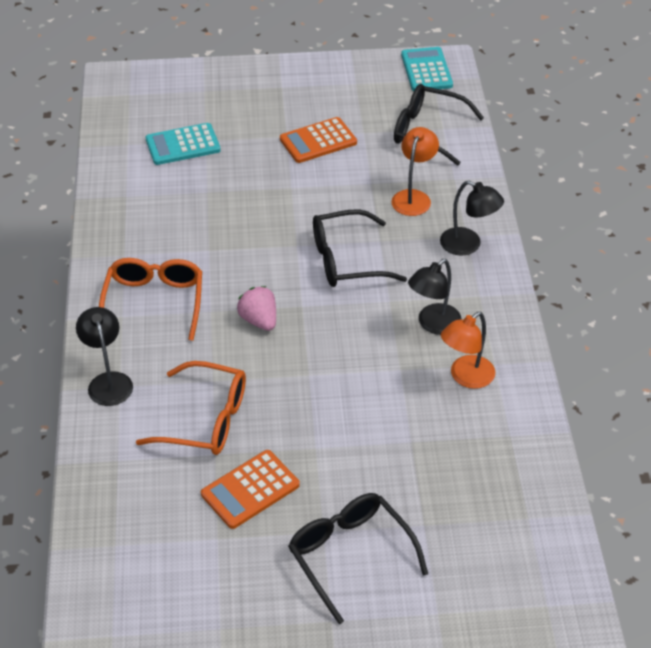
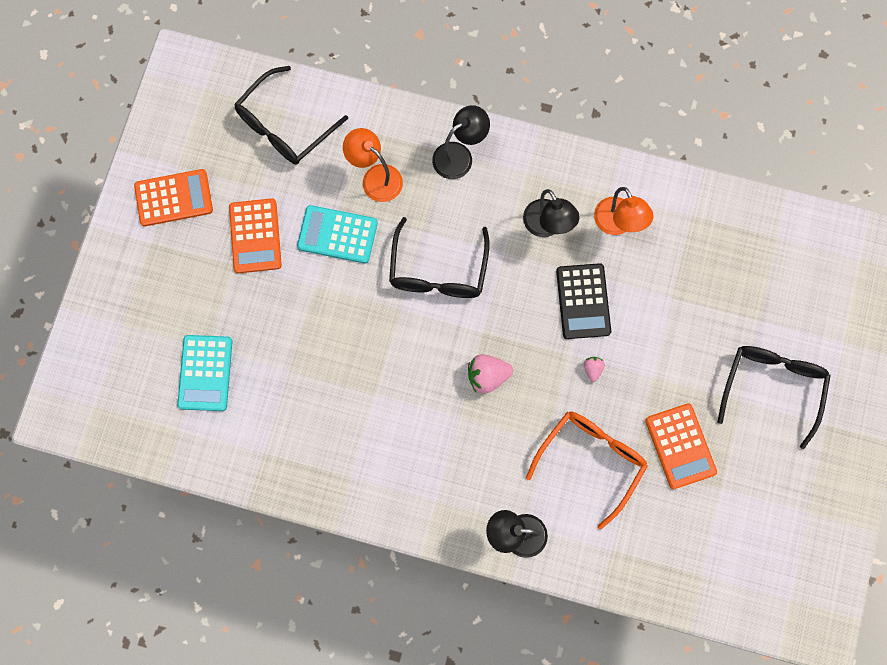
camera: 70 degrees left, 30 degrees up
orange glasses [99,258,202,341] -> none
black glasses [288,493,428,624] -> black glasses turned 120 degrees clockwise [717,346,831,449]
turquoise calculator [401,47,453,91] -> turquoise calculator moved to [297,205,378,264]
none -> orange calculator [134,169,213,226]
none -> black calculator [556,263,611,339]
none -> pink strawberry [584,357,605,382]

